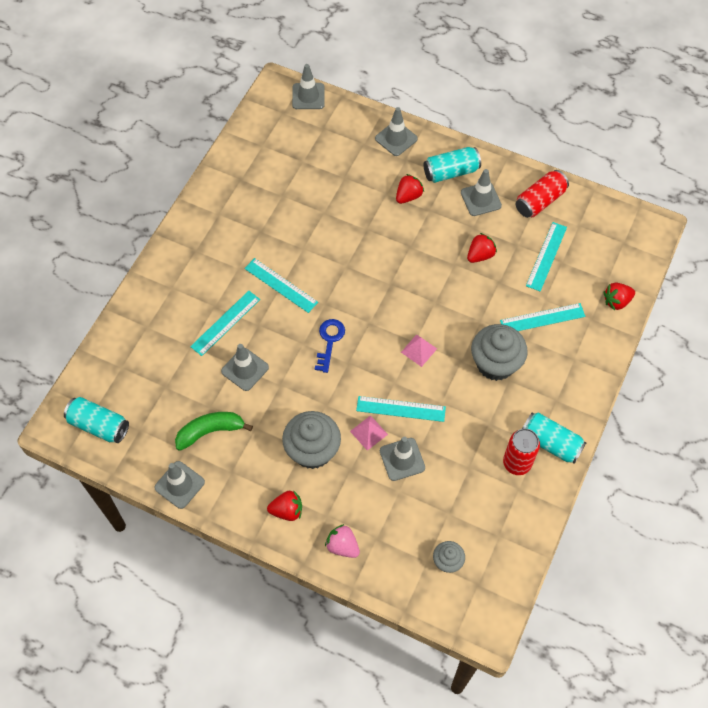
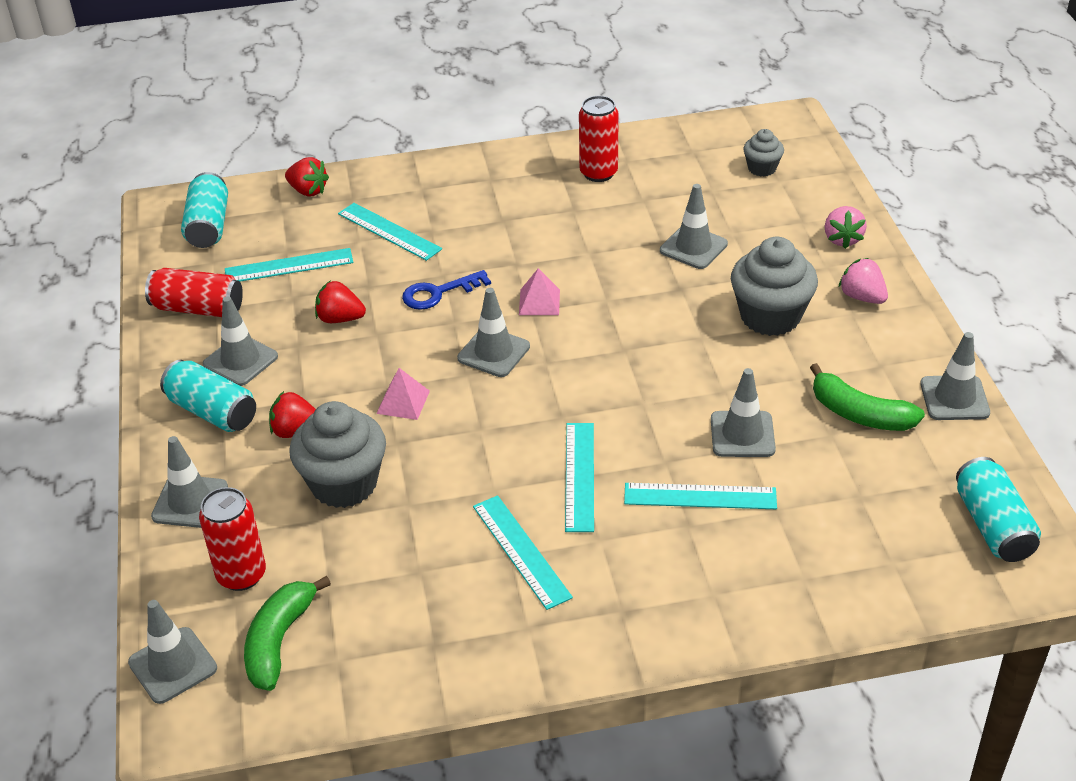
camera: 125 degrees left, 20 degrees down
red strawberry [267,490,302,521] -> pink strawberry [839,258,888,304]
blue key [315,319,345,373] -> blue key moved to [402,270,491,310]
pink pyramid [350,415,388,451] -> pink pyramid moved to [376,368,430,420]
turquoise ruler [356,396,446,422] -> turquoise ruler moved to [473,495,573,610]
grey cupcake [471,324,528,381] -> grey cupcake moved to [289,401,386,508]
turquoise can [522,413,587,464] -> turquoise can moved to [181,172,228,248]
none -> red can [199,487,266,591]
none -> green banana [244,576,331,691]
none -> grey traffic cone [457,288,530,377]

